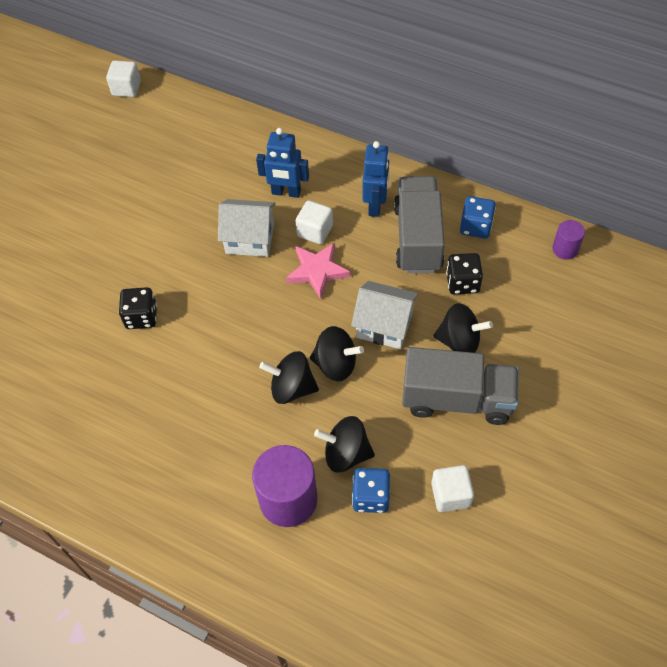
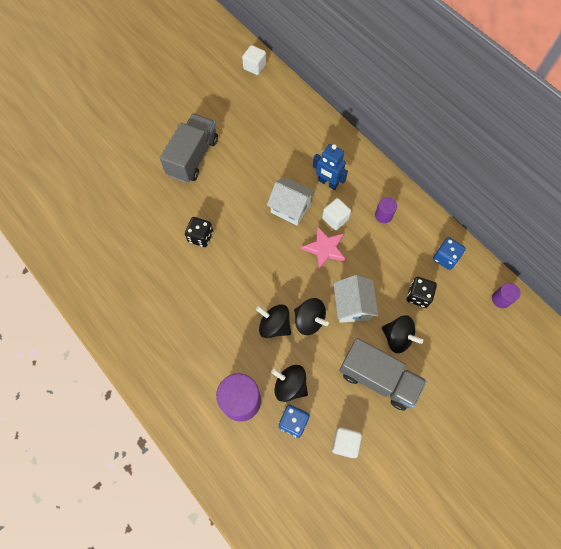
camera: 20 degrees right, 10 degrees up
white house [351,281,419,349] -> white house turned 45 degrees clockwise [333,275,379,323]
blue robot [362,141,389,217] -> purple cylinder [375,197,397,223]
grey truck [394,176,445,273] -> grey truck moved to [160,113,218,183]

